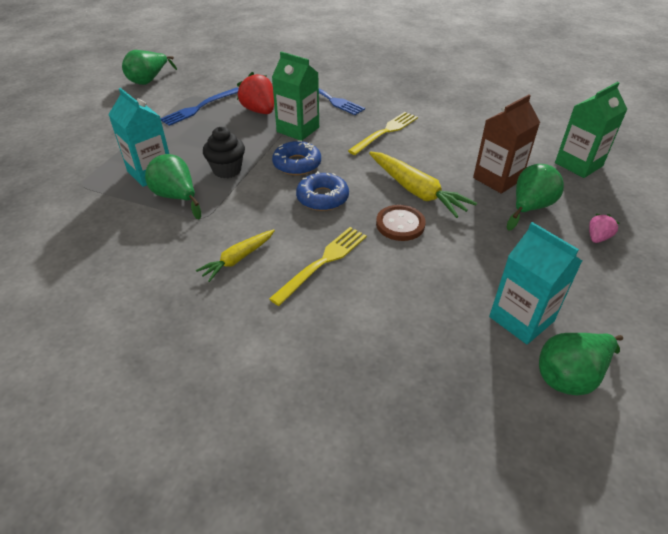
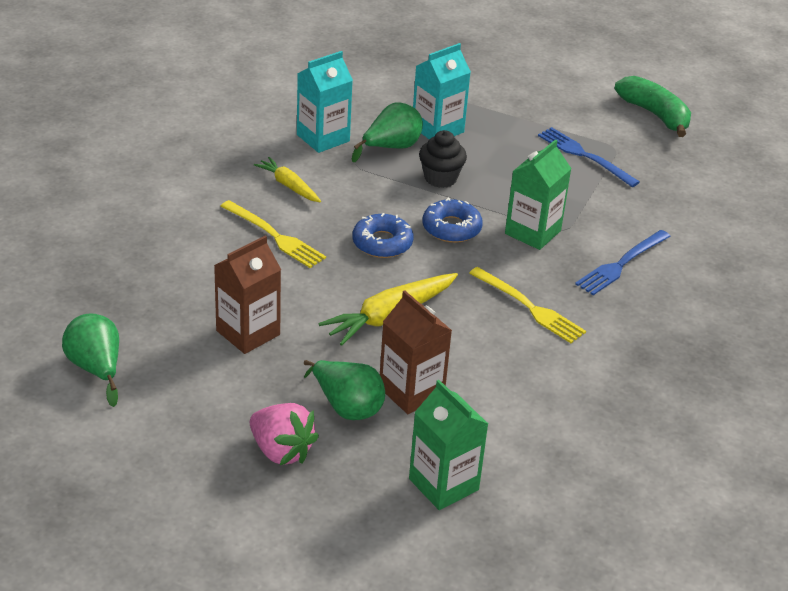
camera: 90 degrees right, 5 degrees down
green pear [122,50,177,85] -> green banana [614,76,691,137]
red strawberry [237,72,274,114] -> none
brown button [376,205,426,241] -> none
turquoise carton [489,222,582,344] -> turquoise carton moved to [297,51,353,153]
pink strawberry [589,214,620,243] -> pink strawberry [250,403,319,465], size x1.86
none -> brown carton [214,236,281,354]

